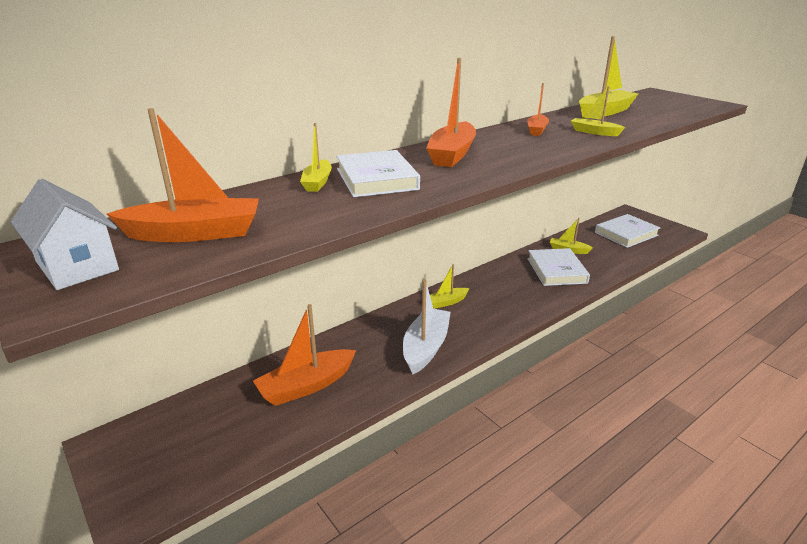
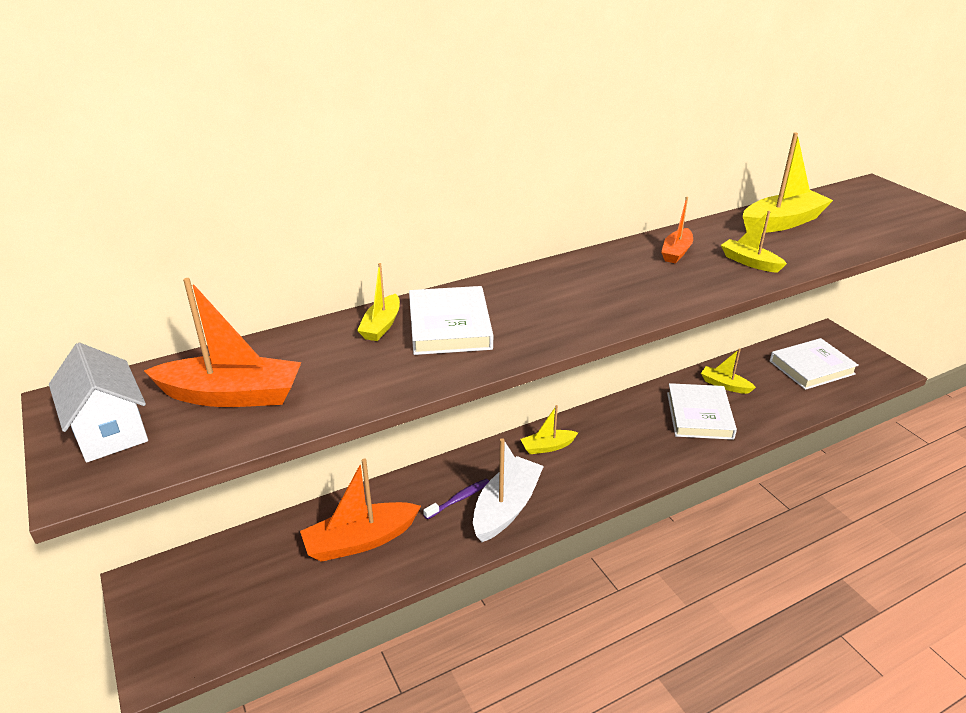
camera: 10 degrees right, 5 degrees up
orange boat [426,58,476,167] -> none
none -> purple toothbrush [423,479,489,520]

